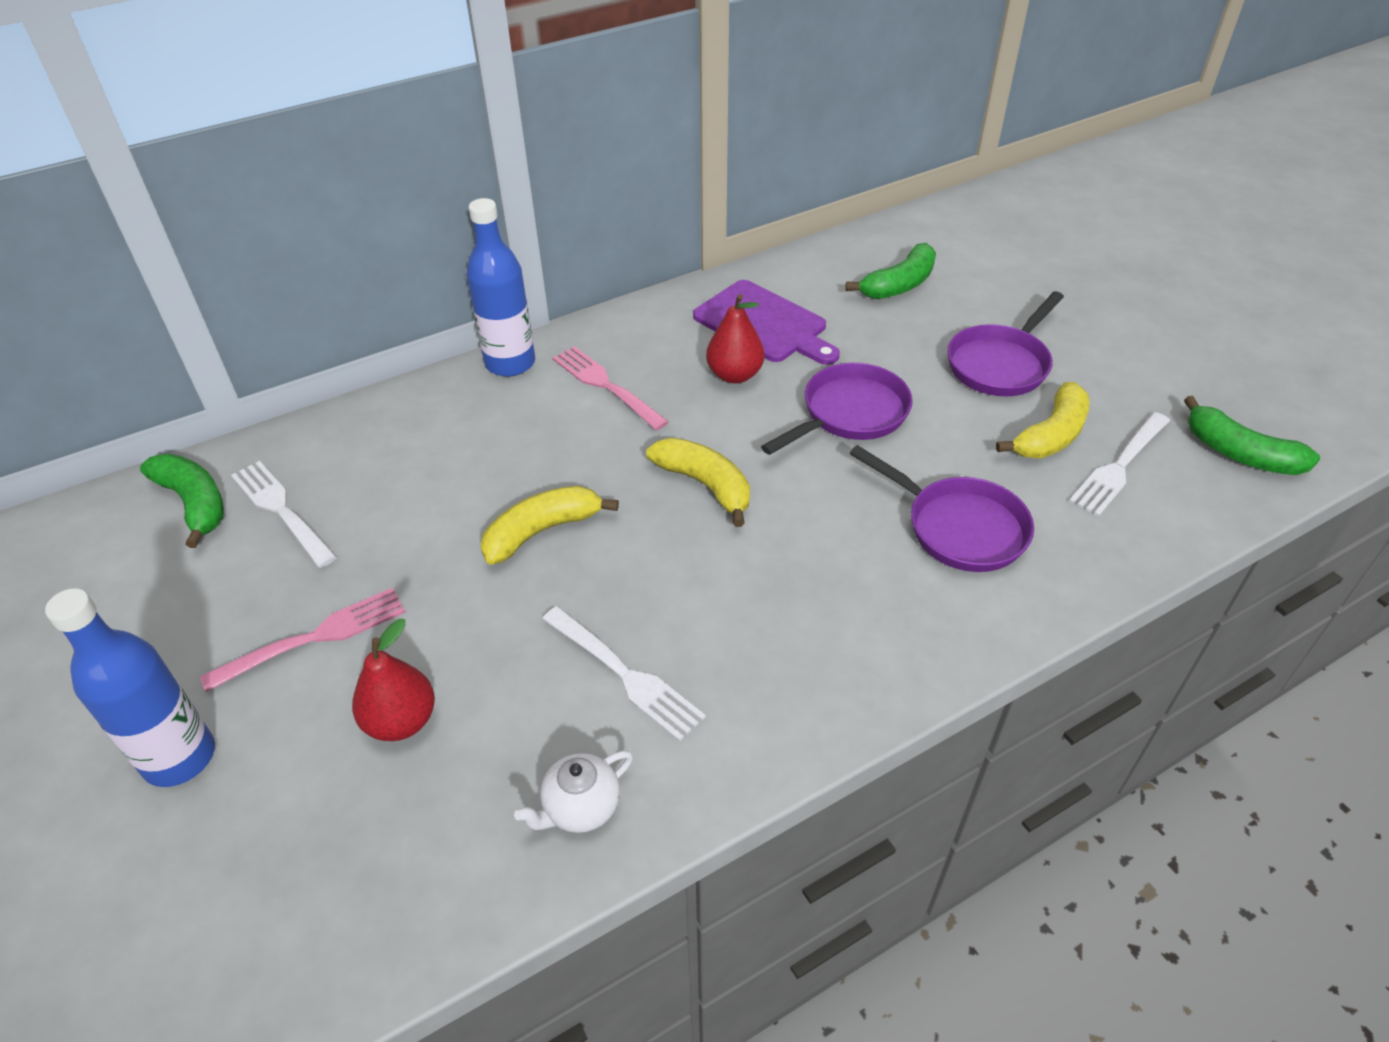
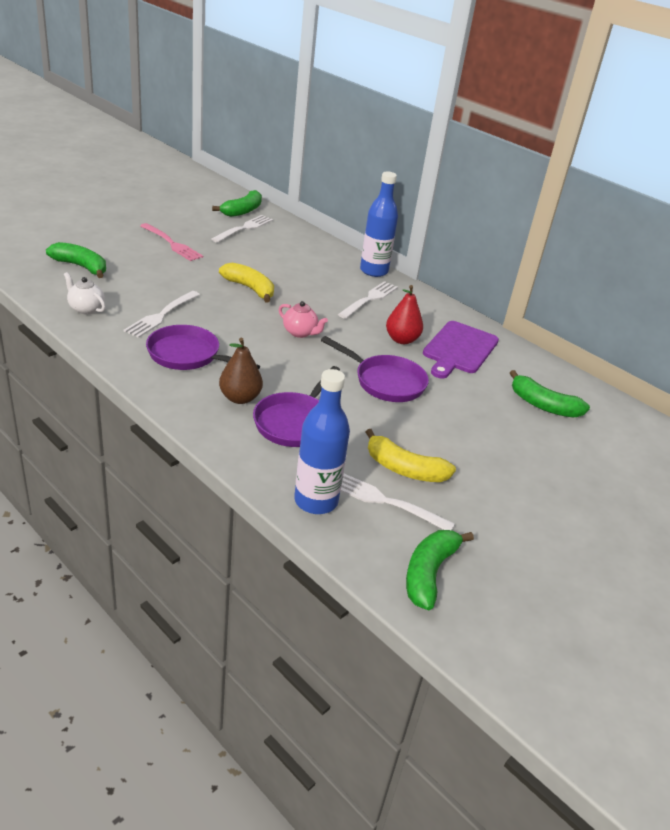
camera: 70 degrees right, 10 degrees down
blue bottle [45,588,215,787] -> blue bottle moved to [294,369,350,514]
red pear [352,619,435,741] -> none
pink fork [552,346,669,431] -> white fork [338,281,398,319]
yellow banana [646,438,750,527] -> pink teapot [279,301,328,338]
purple pan [947,291,1064,397] -> purple pan moved to [146,325,260,370]
none -> green banana [46,242,106,278]
none -> brown pear [219,338,263,404]

